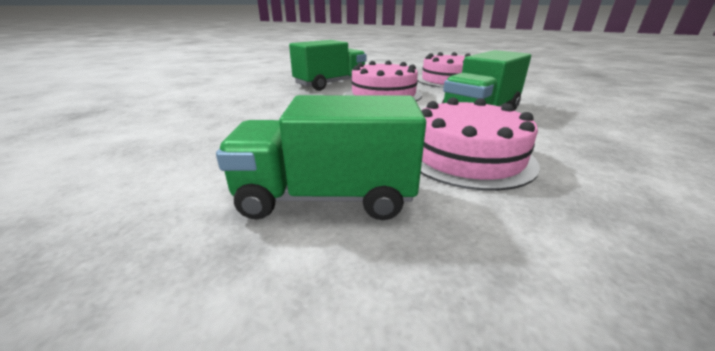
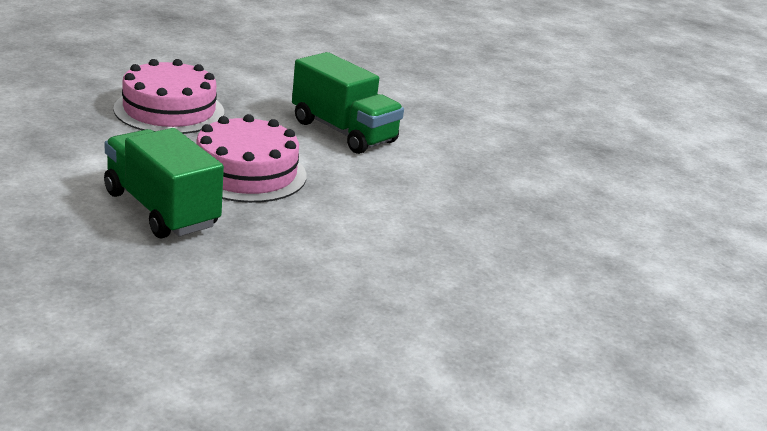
camera: 95 degrees left, 0 degrees up
green truck [216,95,426,220] -> none
pink cake [421,97,540,191] -> none

